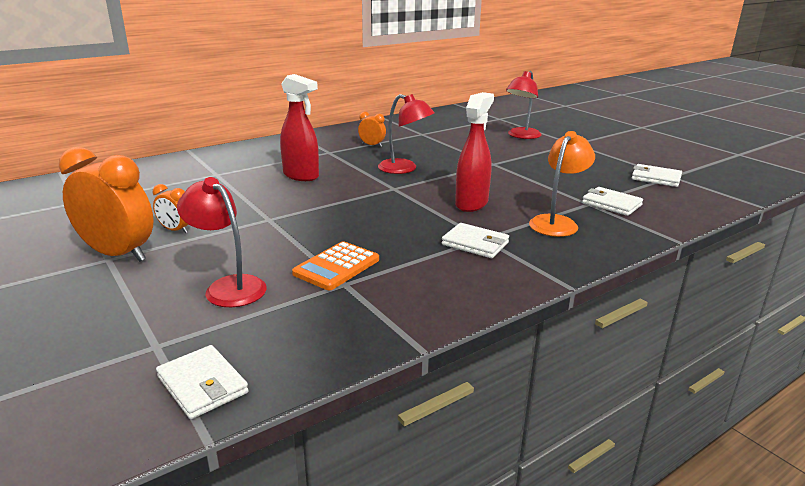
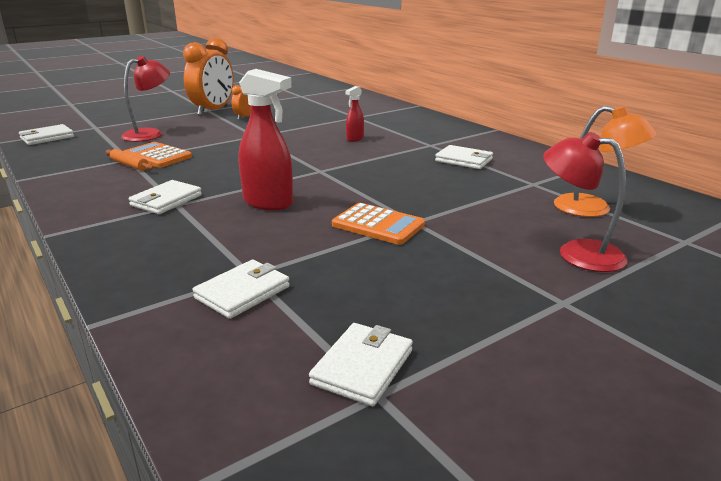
camera: 90 degrees right, 0 degrees up
red spray bottle [280,74,319,181] -> red spray bottle [345,86,364,142], size x0.53
orange clock [358,112,386,147] -> white wallet [435,145,493,169]
red lamp [378,94,435,174] -> none
orange lamp [529,131,595,237] -> orange lamp moved to [554,106,658,217]
none -> orange rolling pin [105,149,154,171]
none -> orange calculator [332,203,425,245]

